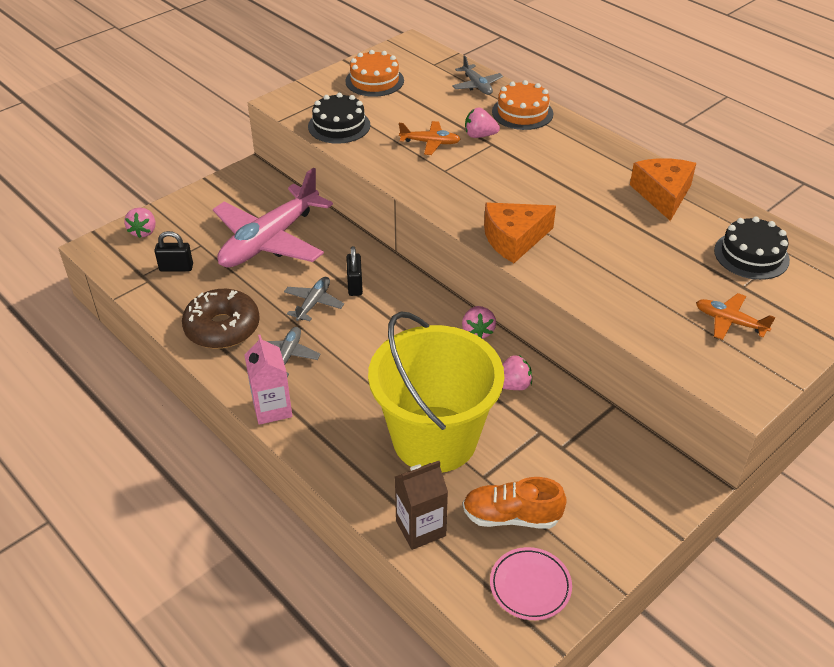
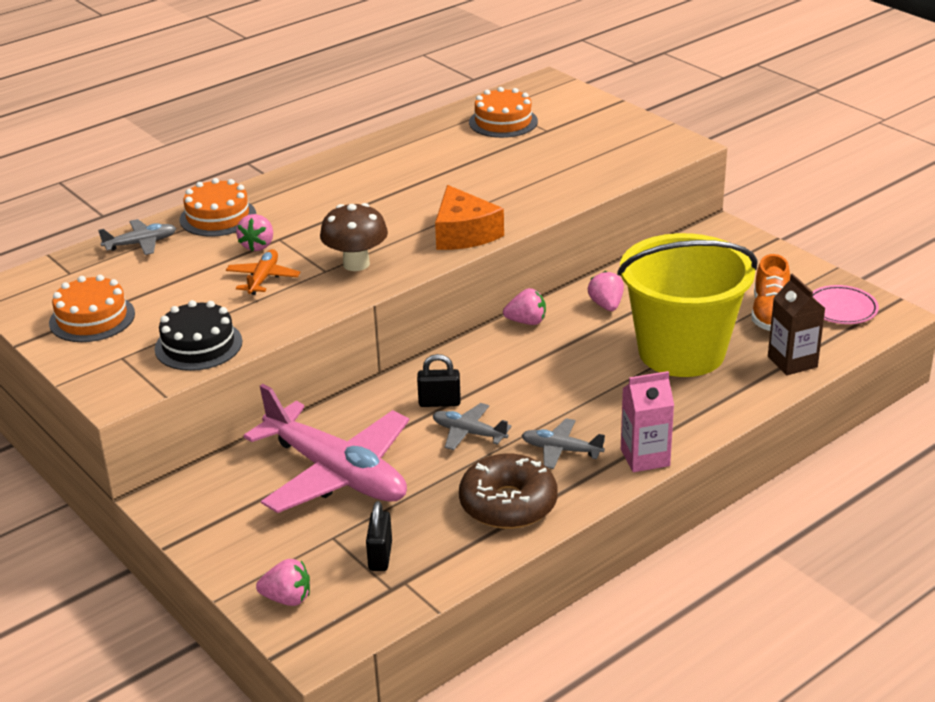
camera: 85 degrees left, 10 degrees down
orange cheese [630,158,696,221] -> none
orange plane [696,293,775,340] -> none
black cake [714,216,790,280] -> orange cake [469,87,538,138]
none -> brown mushroom [320,203,388,271]

